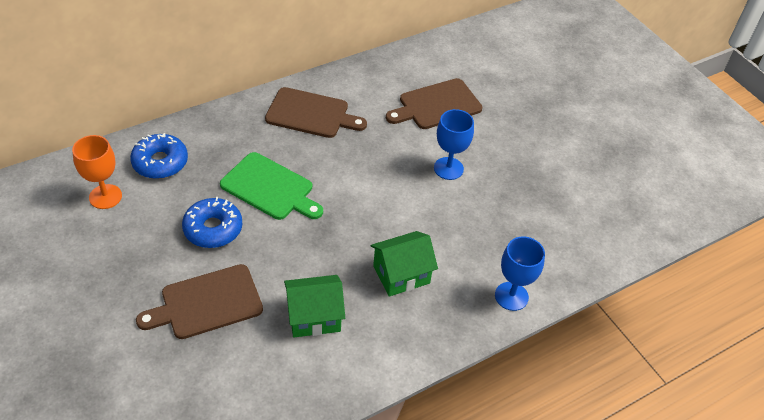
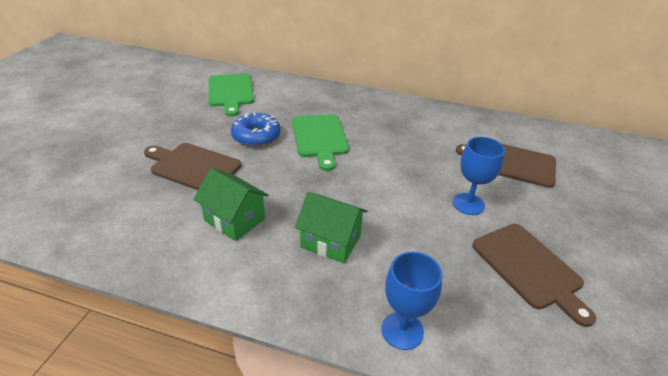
camera: 50 degrees right, 10 degrees down
orange goblet [72,135,122,209] -> green cutting board [208,74,254,117]
blue donut [130,133,188,179] -> none
brown cutting board [265,87,367,138] -> brown cutting board moved to [472,224,596,327]

